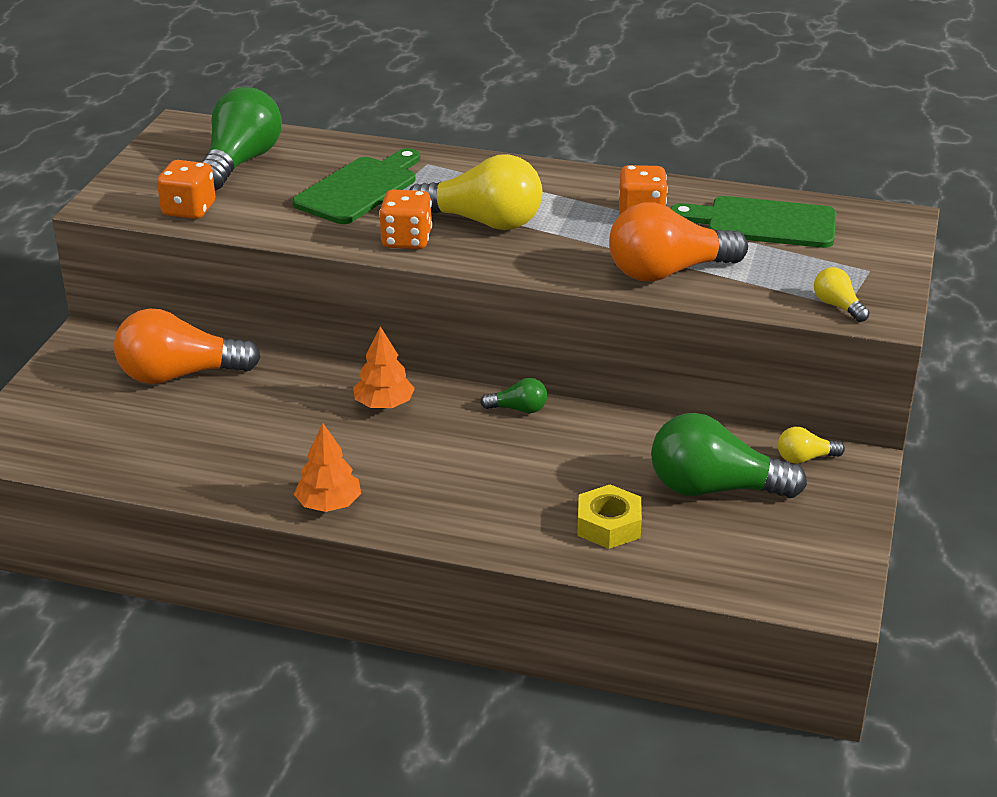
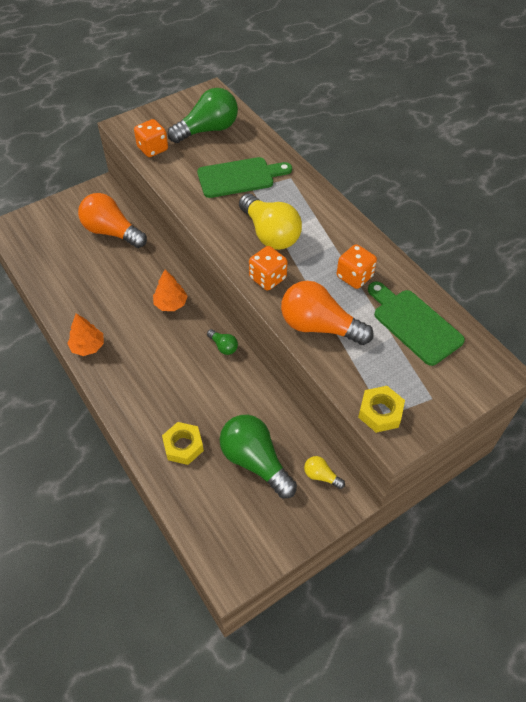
camera: 40 degrees right, 20 degrees up
orange dice [379,189,432,249] -> orange dice moved to [249,246,287,290]
yellow light bulb [814,267,870,322] -> yellow nut [358,386,405,433]

